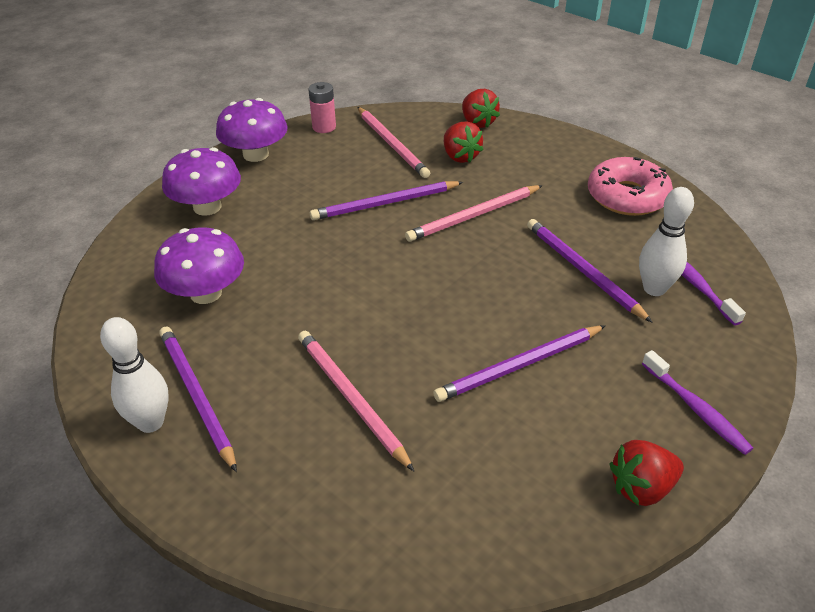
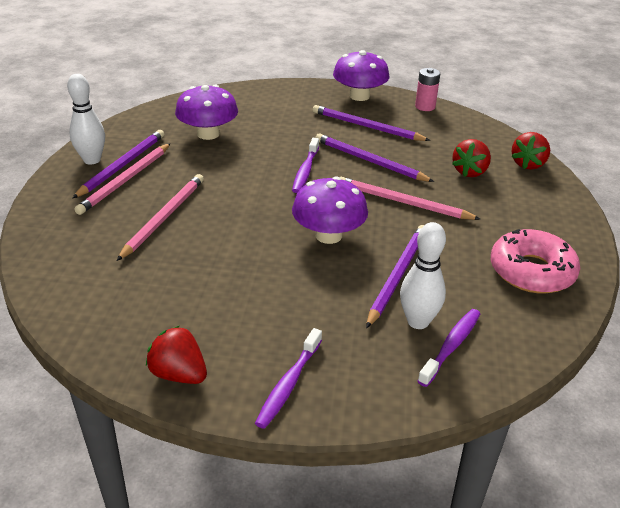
camera: 55 degrees right, 5 degrees down
purple mushroom [162,147,241,216] -> purple mushroom moved to [292,176,368,244]
pink pencil [358,107,430,178] -> pink pencil moved to [74,143,171,215]
purple pencil [433,325,606,402] -> purple pencil moved to [313,105,430,141]
none -> purple toothbrush [292,138,319,193]

